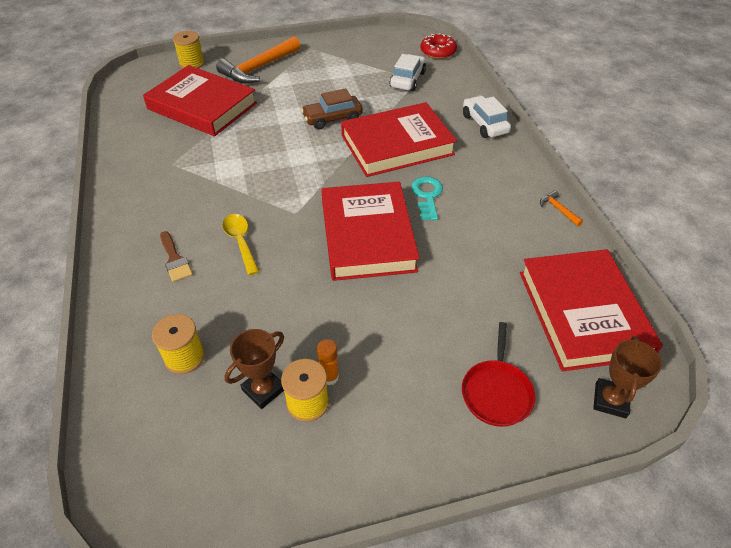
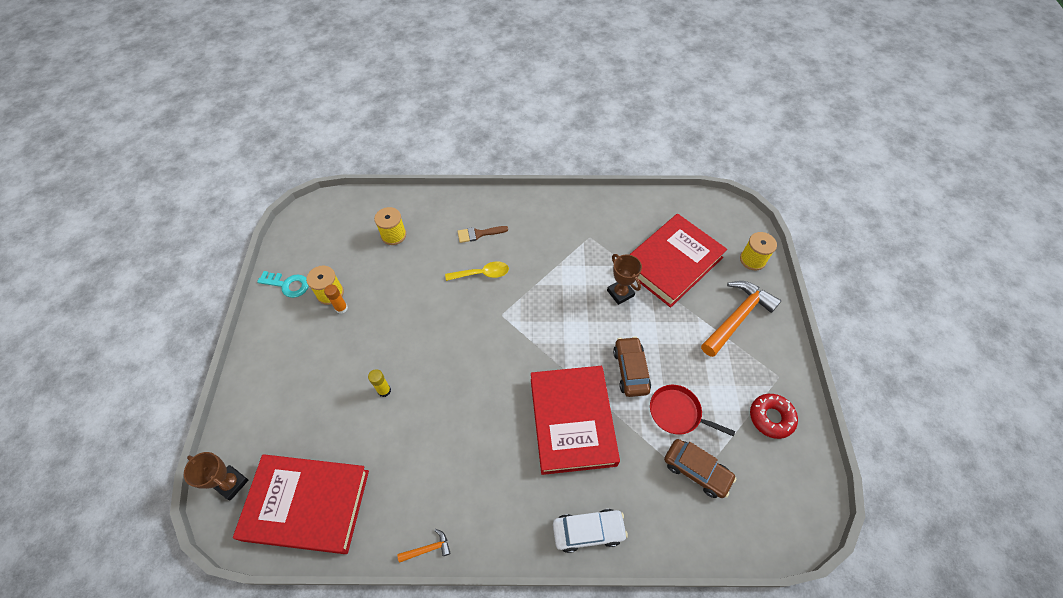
camera: 105 degrees right, 10 degrees up
orange hammer [216,36,300,83] -> orange hammer turned 75 degrees clockwise [701,281,781,357]
brown trophy [224,329,284,409] -> brown trophy moved to [607,254,642,305]
red book [321,182,420,281] -> none
white car [389,54,426,91] -> brown car [664,439,736,498]
turquoise key [411,176,443,220] -> turquoise key moved to [257,271,309,298]
red donut [420,33,457,59] -> red donut moved to [750,394,798,439]
red pan [462,322,535,427] -> red pan moved to [650,385,735,437]
none -> yellow glue stick [368,369,391,397]

